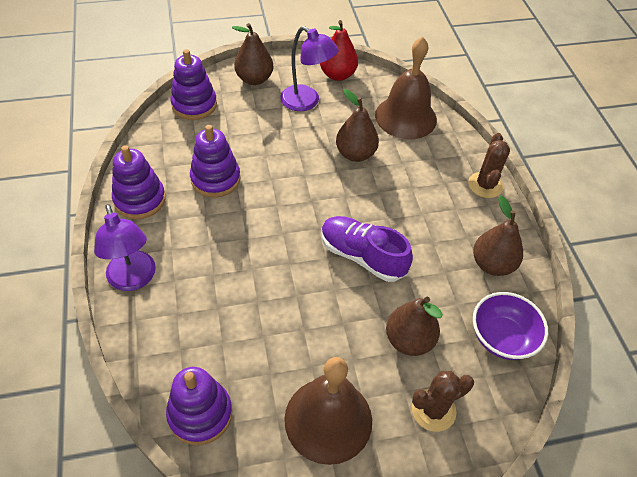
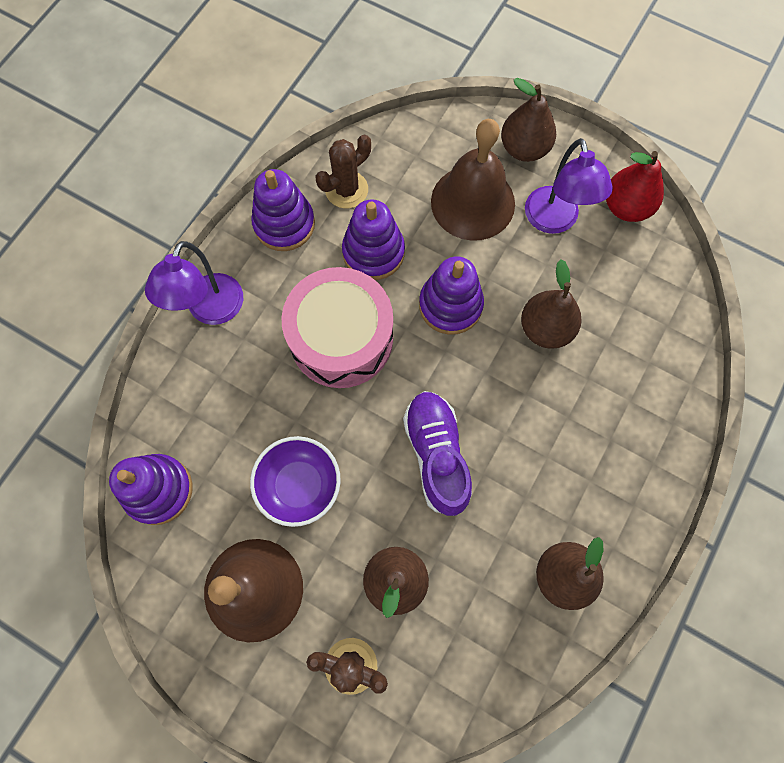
camera: 45 degrees right, 20 degrees up
purple stacking toy [170,49,217,120] -> purple stacking toy moved to [419,256,484,335]
brown bell [375,37,437,139] -> brown bell moved to [431,119,515,241]
brown cactus [468,133,510,198] -> brown cactus moved to [316,135,371,208]
purple bowl [473,292,548,360] -> purple bowl moved to [250,436,341,527]
none -> pink drum [282,267,393,388]

